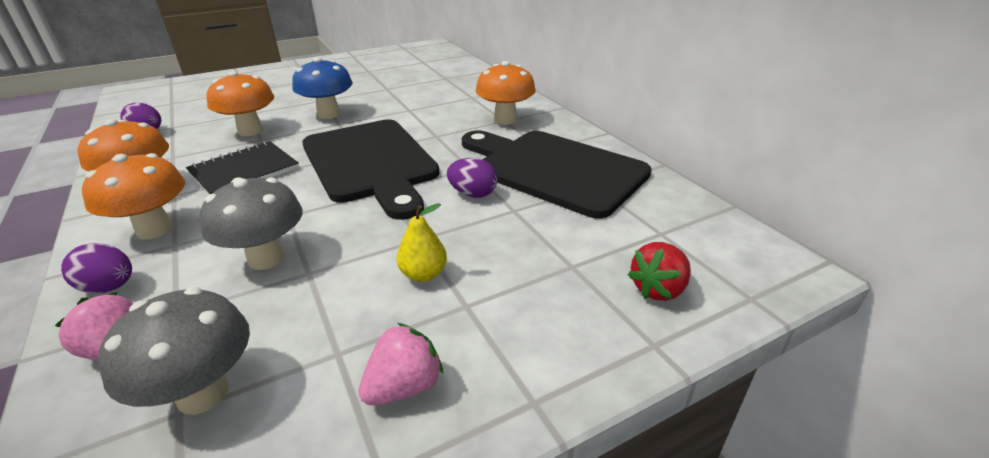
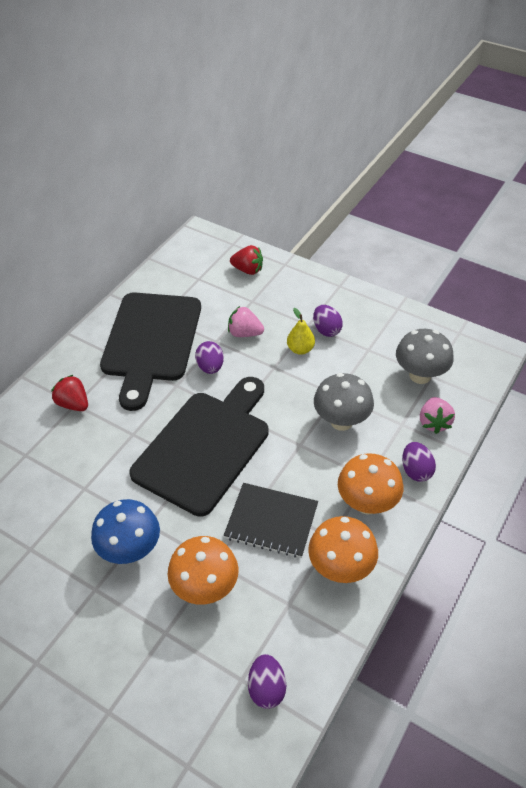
camera: 120 degrees left, 15 degrees up
pink strawberry [358,323,443,405] -> pink strawberry moved to [228,306,264,337]
orange mushroom [476,61,536,125] -> red strawberry [51,375,88,411]
none -> purple egg [313,305,343,337]

